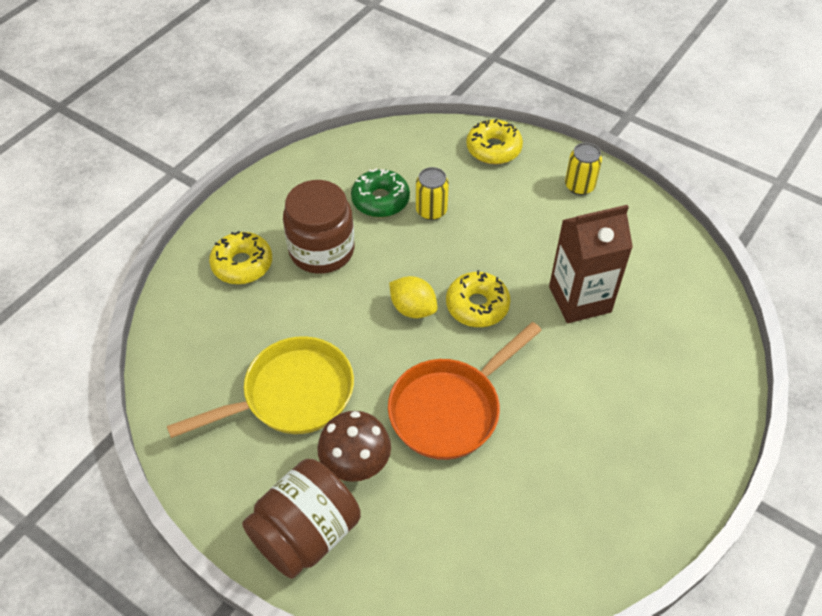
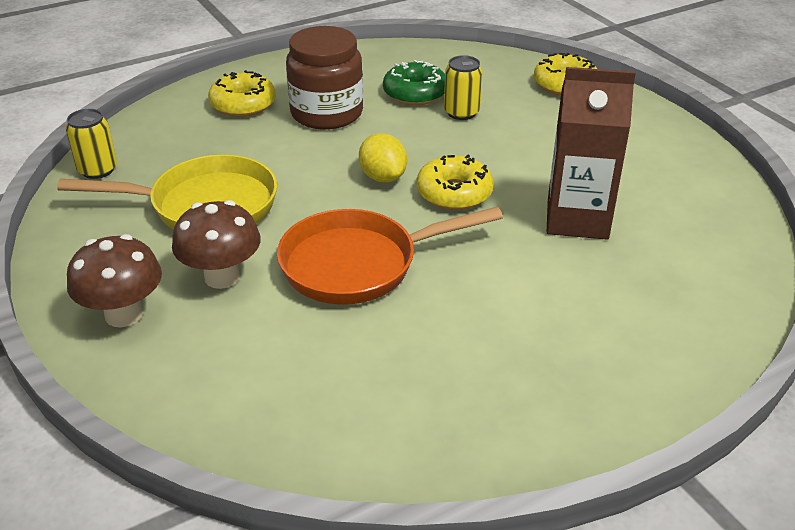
camera: 25 degrees right, 15 degrees down
brown jar [242,459,361,579] -> brown mushroom [67,234,162,327]
yellow can [565,143,602,195] -> yellow can moved to [66,109,117,179]

